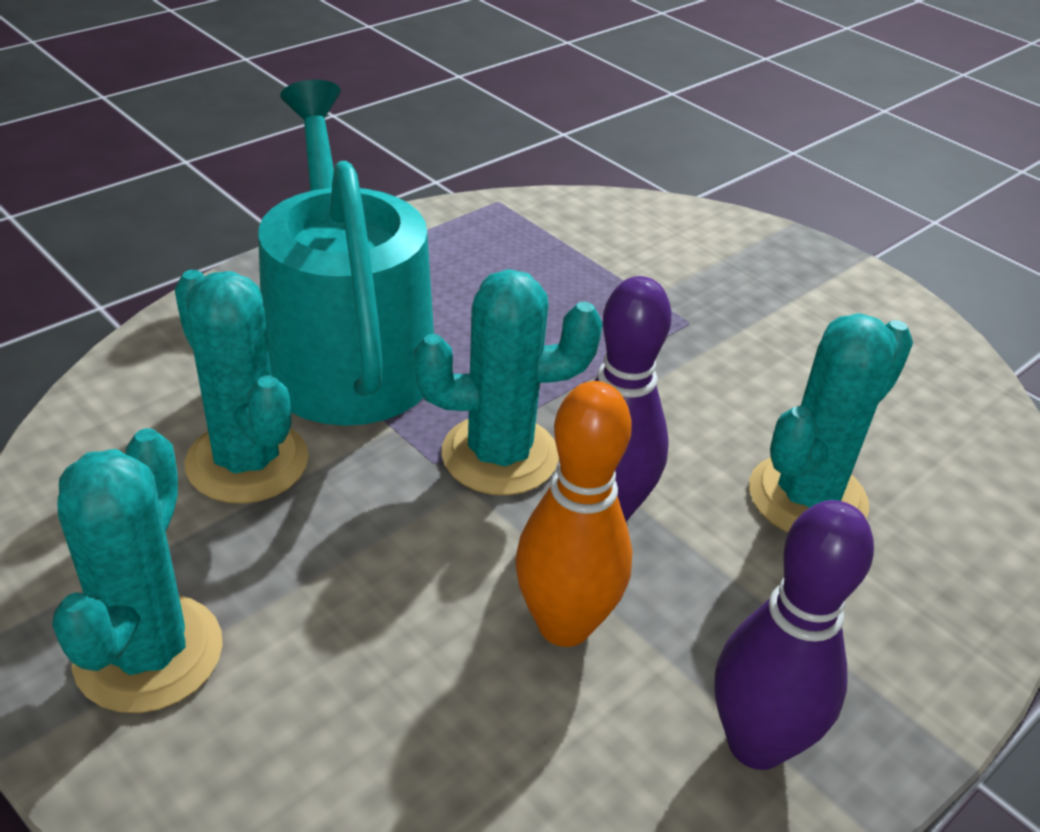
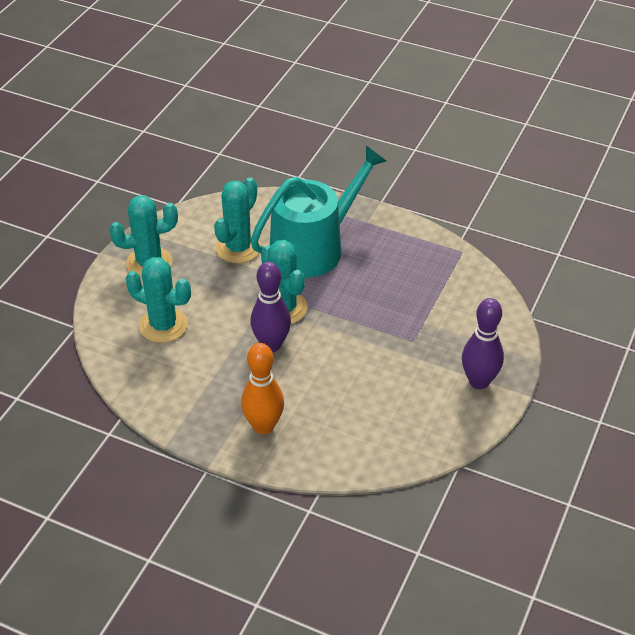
camera: 70 degrees right, 5 degrees up
orange bowling pin [515,381,633,647] -> orange bowling pin moved to [241,343,284,434]
purple bowling pin [714,500,874,770] -> purple bowling pin moved to [462,298,504,389]
turquoise cactus [749,313,913,532] -> turquoise cactus moved to [126,257,191,343]

